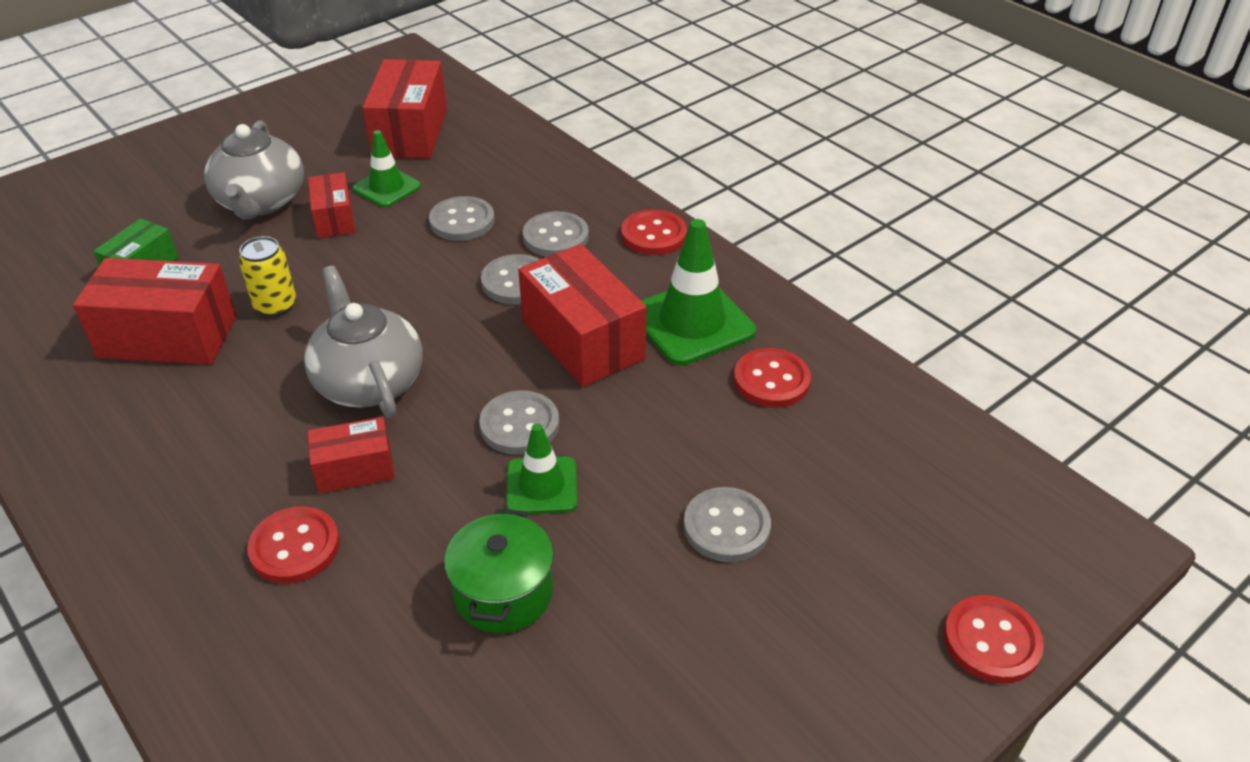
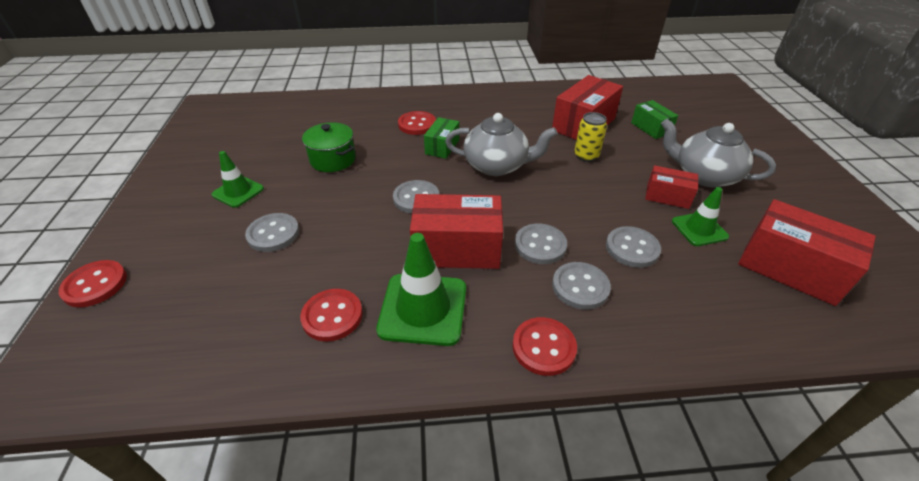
camera: 125 degrees right, 0 degrees up
red box [307,417,395,494] -> green box [424,117,459,159]
green traffic cone [506,423,577,514] -> green traffic cone moved to [212,151,264,208]

